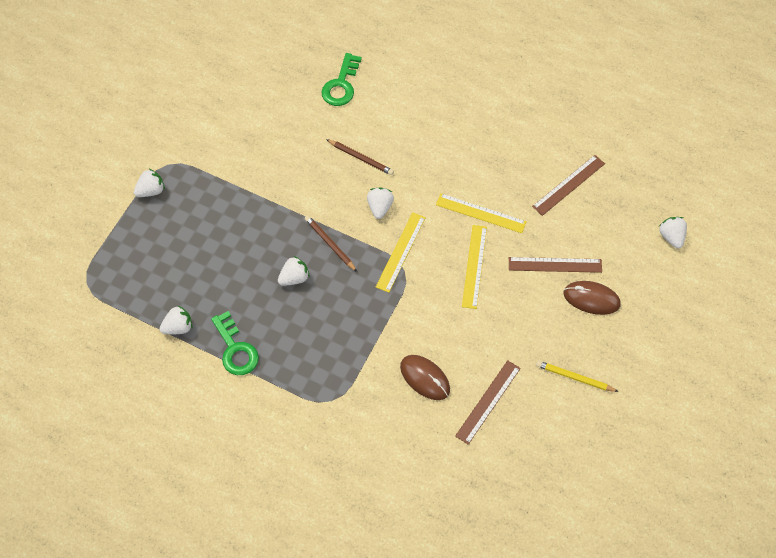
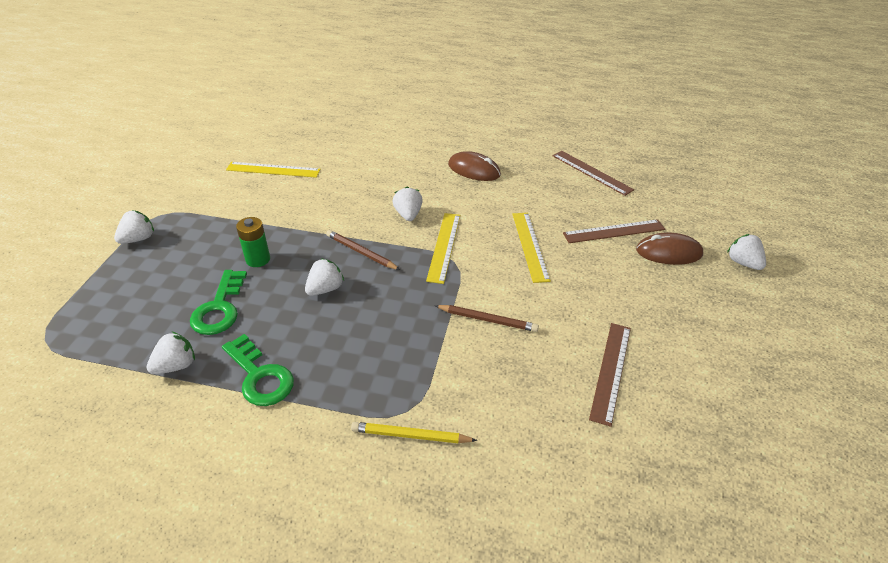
camera: 15 degrees left, 20 degrees down
green key [321,53,362,106] -> green key moved to [190,270,247,335]
brown pencil [326,139,394,175] -> brown pencil moved to [434,305,539,332]
brown mouse [400,355,450,400] -> brown mouse moved to [448,151,501,181]
yellow ruler [436,193,527,233] -> yellow ruler moved to [226,162,321,178]
brown ruler [532,155,605,216] -> brown ruler turned 75 degrees counterclockwise [553,151,634,196]
yellow pencil [536,361,619,392] -> yellow pencil moved to [351,422,477,443]
white strawberry [659,217,687,248] -> white strawberry moved to [727,234,766,270]
none -> green battery [236,217,270,267]

